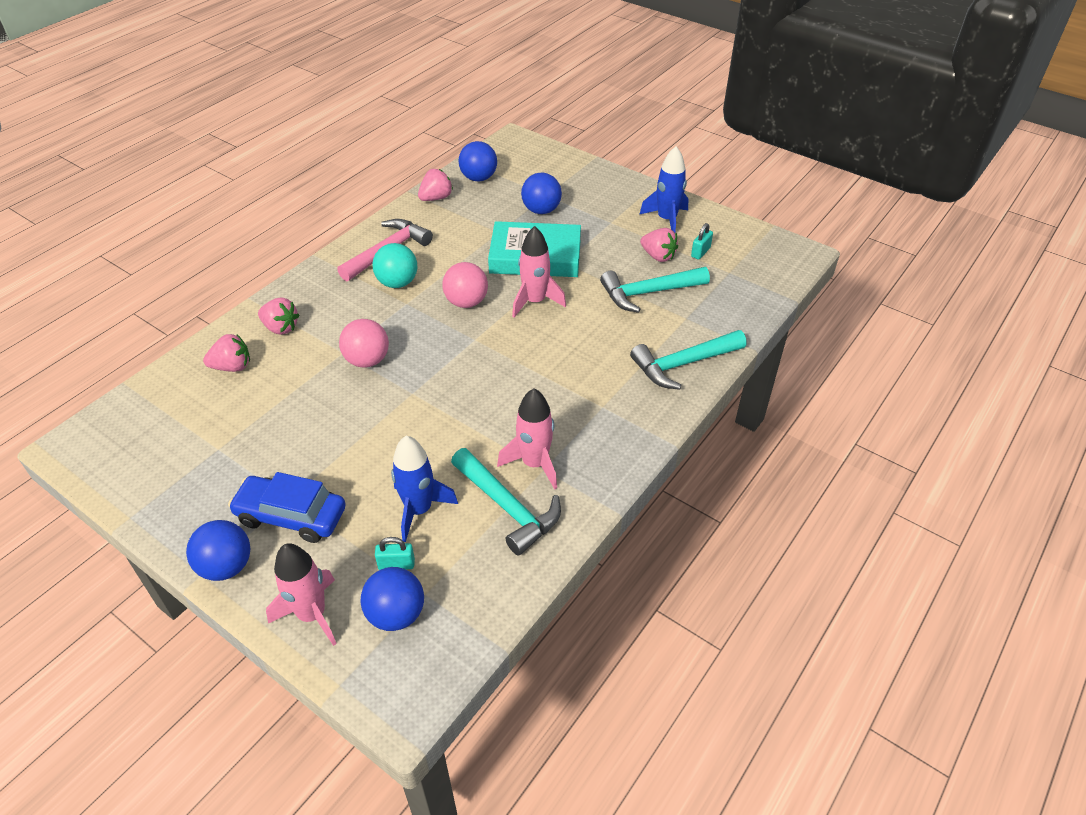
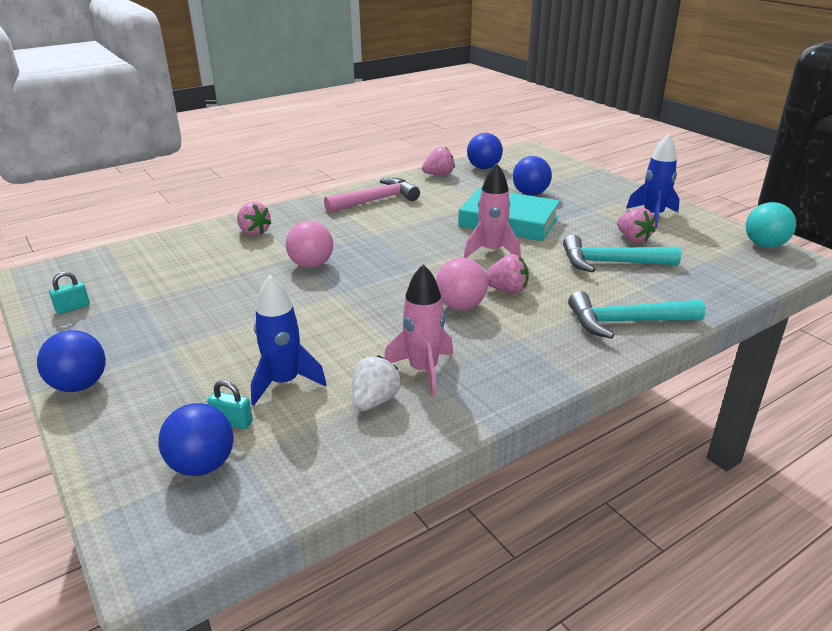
camera: 20 degrees right, 15 degrees down
pink strawberry [203,334,250,372] -> pink strawberry moved to [485,254,529,294]
blue car [228,472,346,543] -> none
pink rocket [266,543,337,646] -> none
turquoise ball [372,243,417,288] -> turquoise ball moved to [746,202,796,248]
pink ball [442,262,488,308] -> pink ball moved to [436,258,488,310]
turquoise hammer [451,448,561,555] -> white strawberry [352,355,401,411]
turquoise padlock [691,223,713,260] -> turquoise padlock moved to [49,271,90,314]

